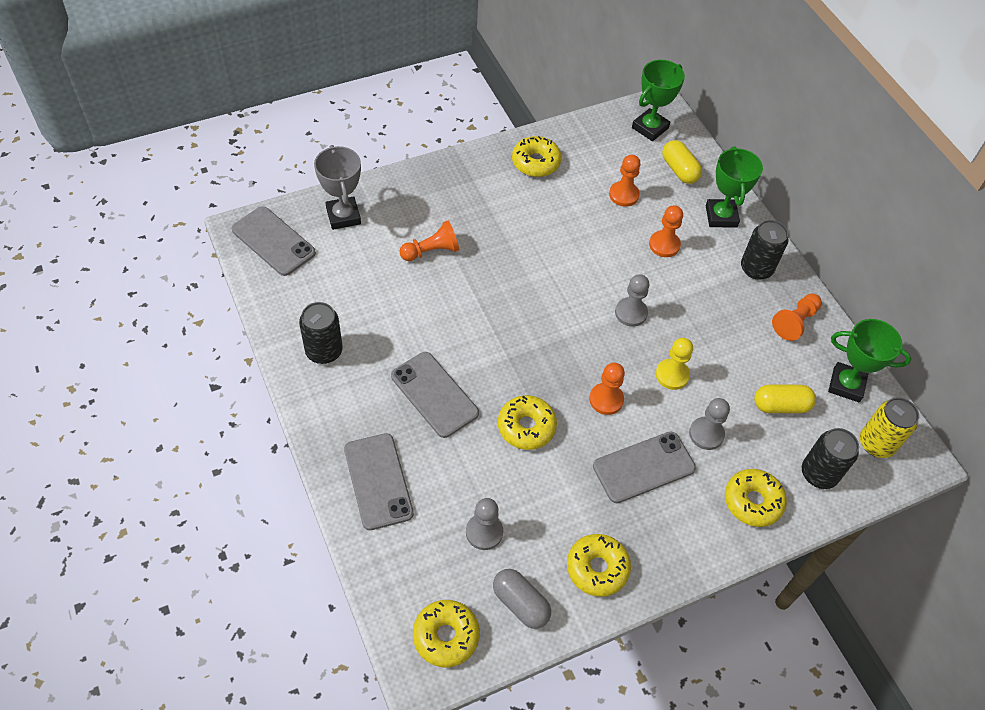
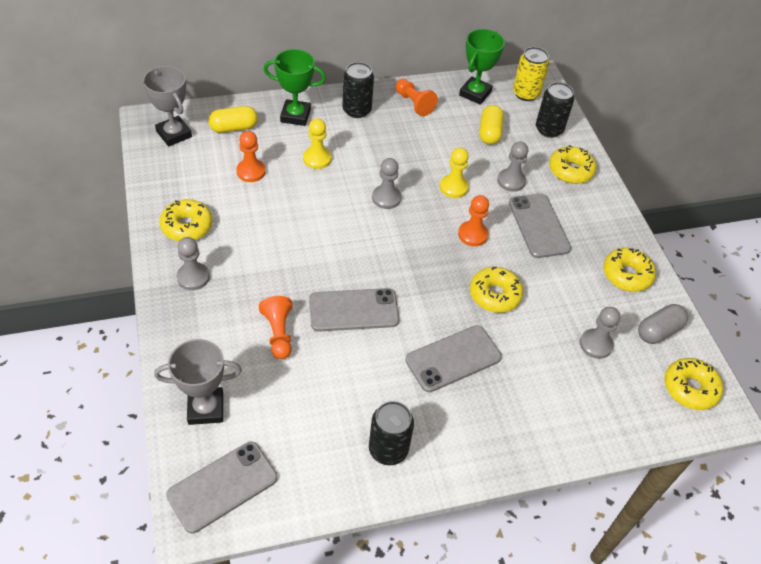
camera: 80 degrees left, 5 degrees down
grey phone [344,433,414,530] -> grey phone moved to [309,288,399,332]
green trophy [632,60,685,141] -> grey trophy [143,66,192,147]
orange pawn [649,205,683,257] -> yellow pawn [303,118,331,169]
none -> grey pawn [177,237,210,290]

